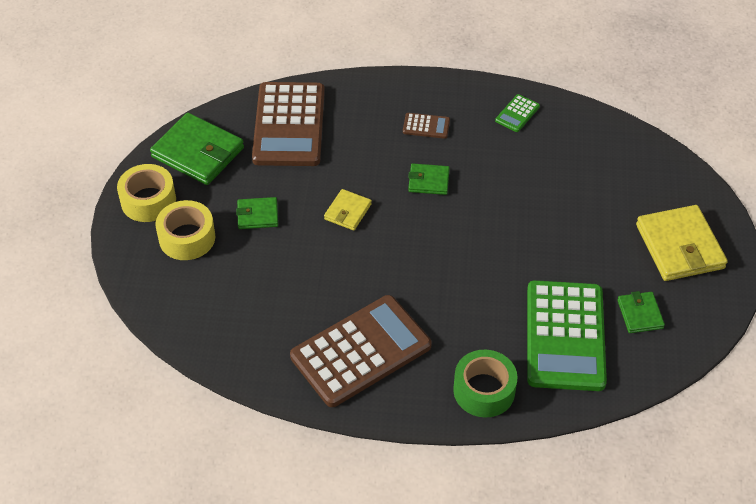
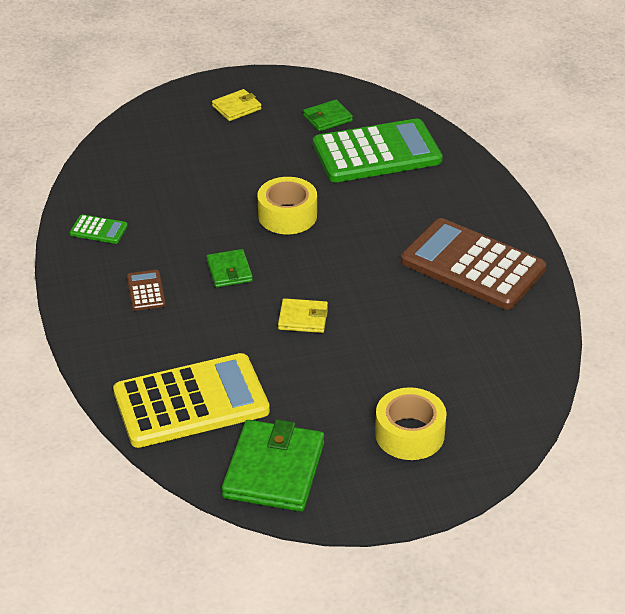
camera: 110 degrees left, 10 degrees down
yellow tape [117,164,176,222] -> yellow tape moved to [258,177,317,234]
green wallet [236,197,278,229] -> none
brown calculator [252,82,325,166] -> yellow calculator [113,353,270,448]
green tape [453,349,518,417] -> none
yellow wallet [636,205,728,281] -> yellow wallet [212,89,261,121], size x0.53

